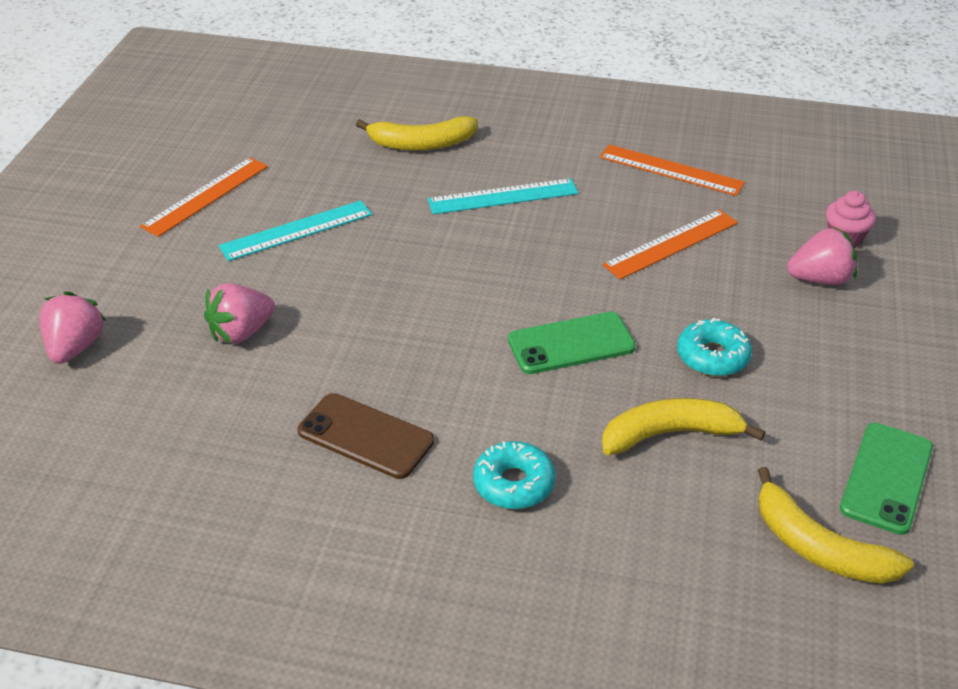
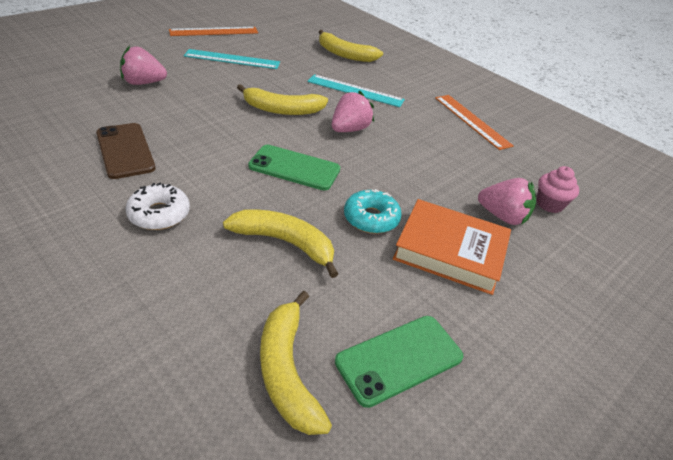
camera: 30 degrees right, 0 degrees up
pink strawberry [40,291,106,364] -> pink strawberry moved to [332,91,374,132]
turquoise donut [473,441,555,509] -> white donut [125,183,190,230]
orange ruler [603,209,738,280] -> none
none -> yellow banana [237,84,328,115]
none -> orange book [393,199,511,295]

